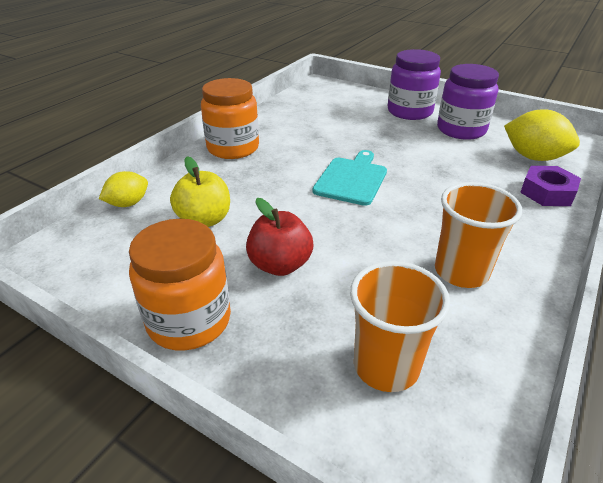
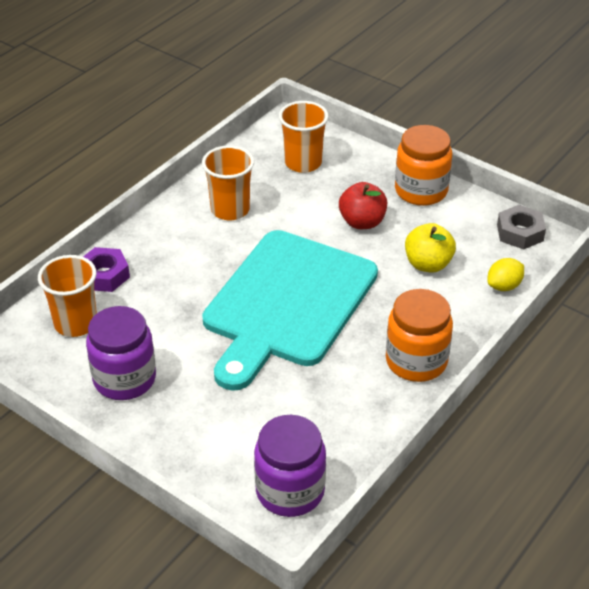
camera: 175 degrees left, 5 degrees up
turquoise cutting board [313,150,387,206] -> turquoise cutting board [202,230,378,391], size x2.15
purple jar [388,49,441,120] -> purple jar moved to [254,415,326,517]
yellow lemon [504,109,580,161] -> orange cup [38,255,97,337]
none -> grey nut [497,205,546,250]

